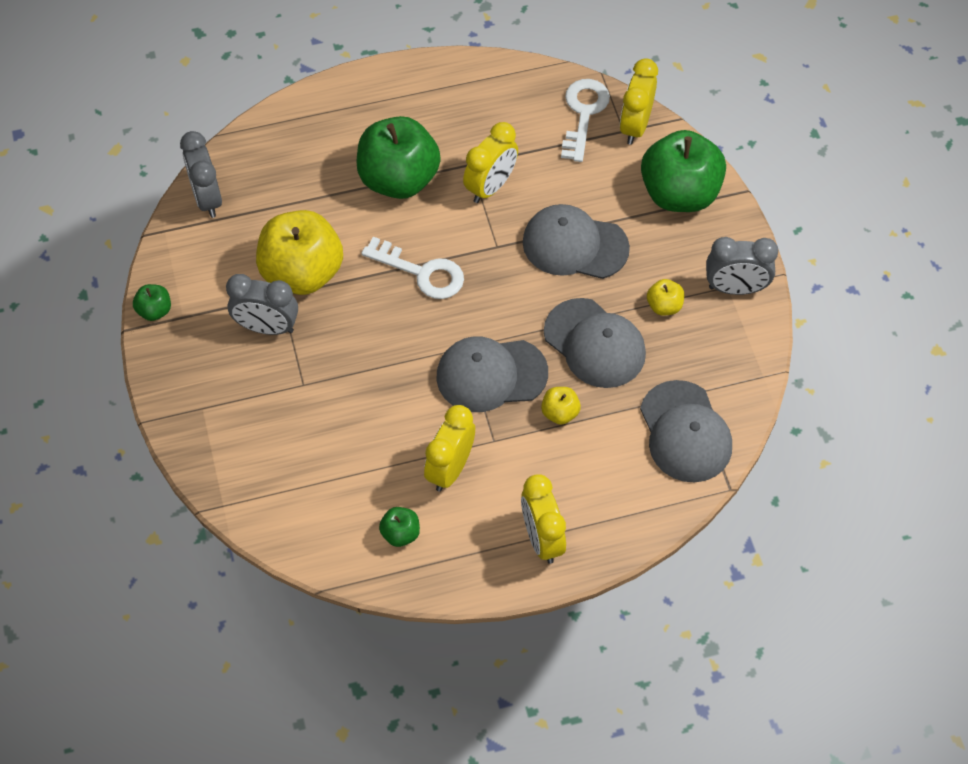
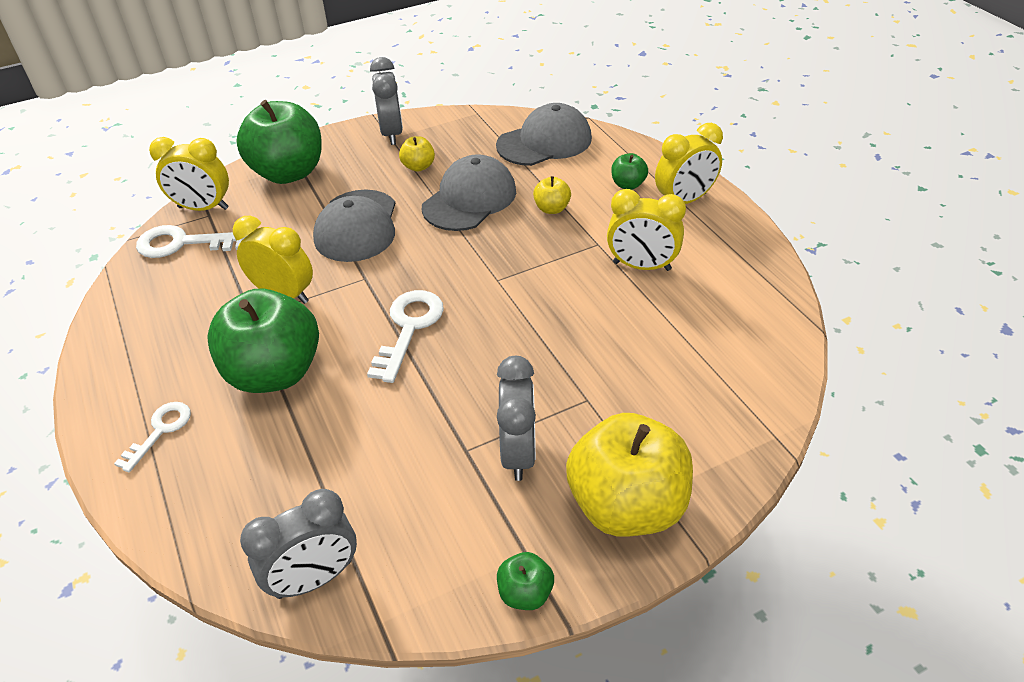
camera: 100 degrees left, 15 degrees down
yellow apple [256,210,343,295] -> yellow apple moved to [566,413,693,537]
green apple [379,507,420,547] -> green apple moved to [611,153,648,190]
grey cap [436,336,548,412] -> none
none -> white key [114,402,191,472]

